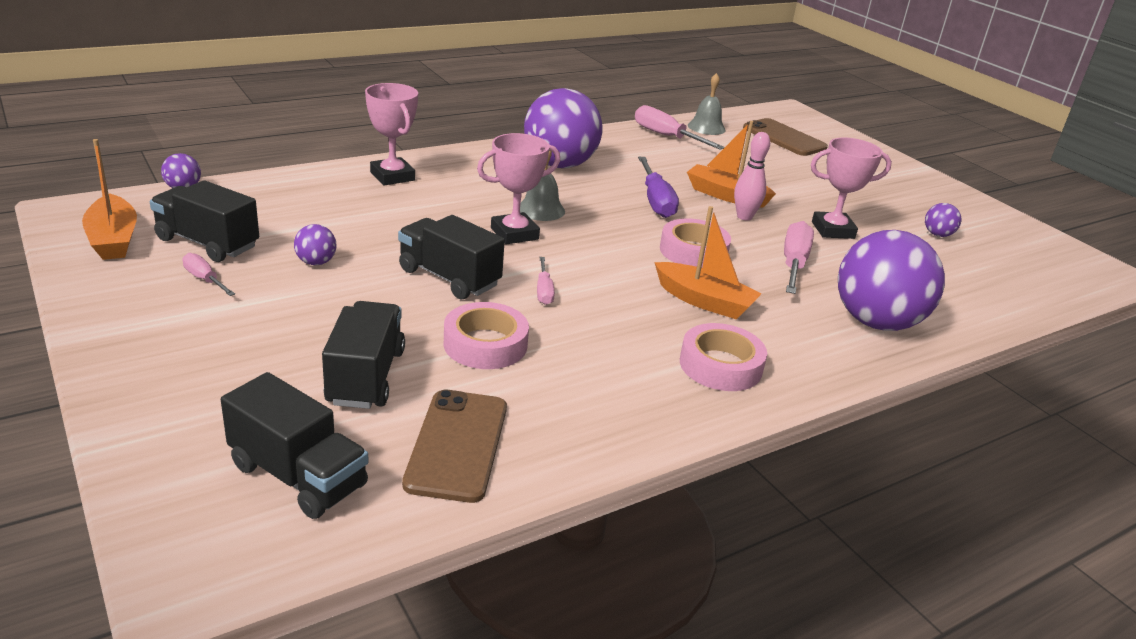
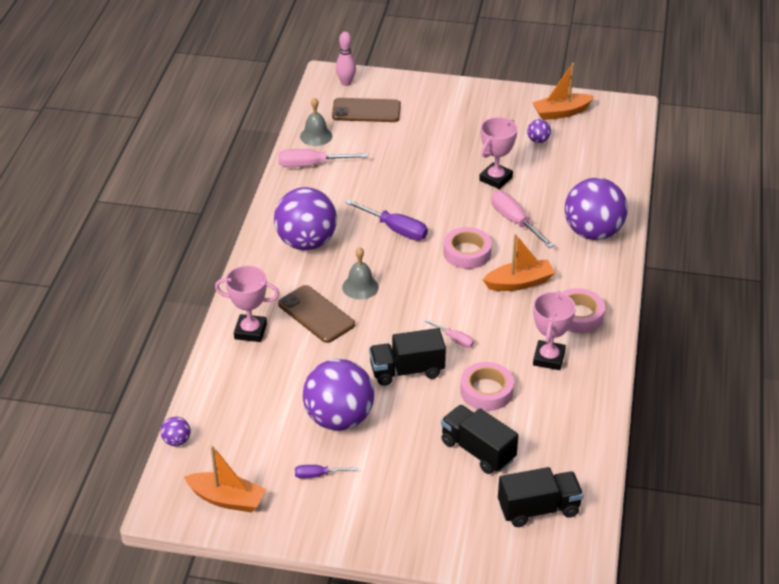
camera: 45 degrees left, 10 degrees up
black truck [150,180,259,262] -> none
pink screwdriver [182,253,235,296] -> purple screwdriver [295,465,357,479]
purple ball [294,224,336,265] -> purple ball [303,359,374,431], size x2.43
brown phone [402,389,507,503] -> brown phone moved to [278,285,355,343]
pink trophy [477,133,560,244] -> pink trophy moved to [533,291,576,370]
orange boat [687,121,776,208] -> orange boat moved to [532,63,594,120]
pink bowling pin [734,132,770,221] -> pink bowling pin moved to [336,32,356,86]

